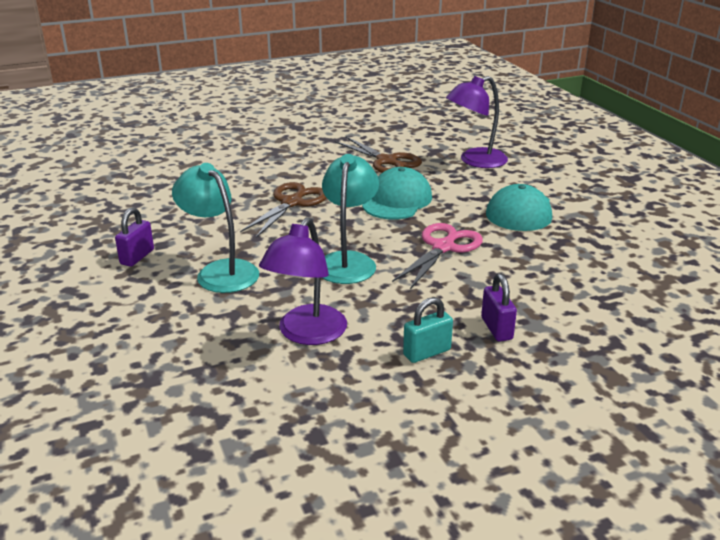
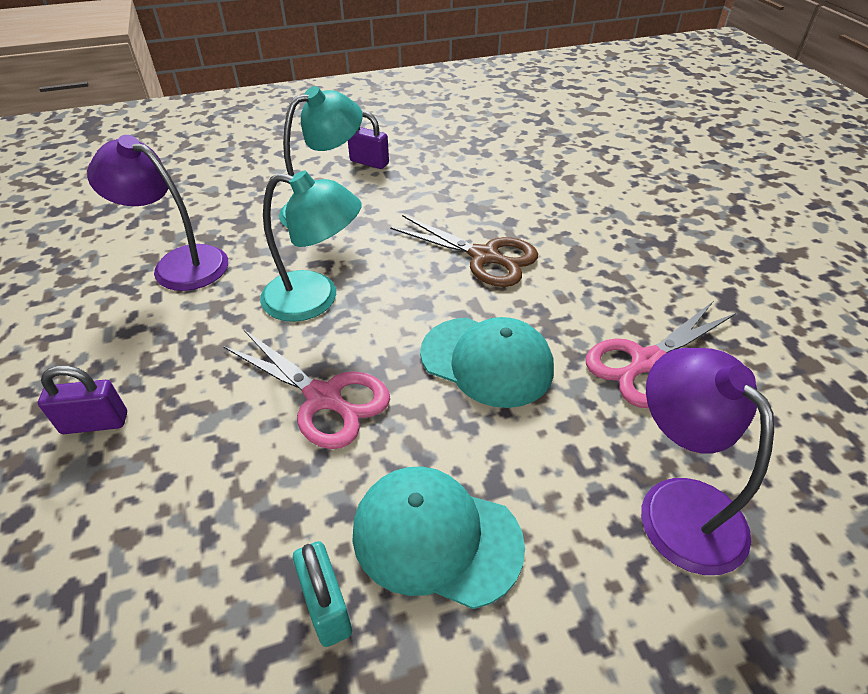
camera: 95 degrees right, 15 degrees up
brown scissors [335,137,422,173] -> pink scissors [586,302,736,408]
turquoise padlock [403,297,453,363] -> turquoise padlock moved to [293,541,352,647]

